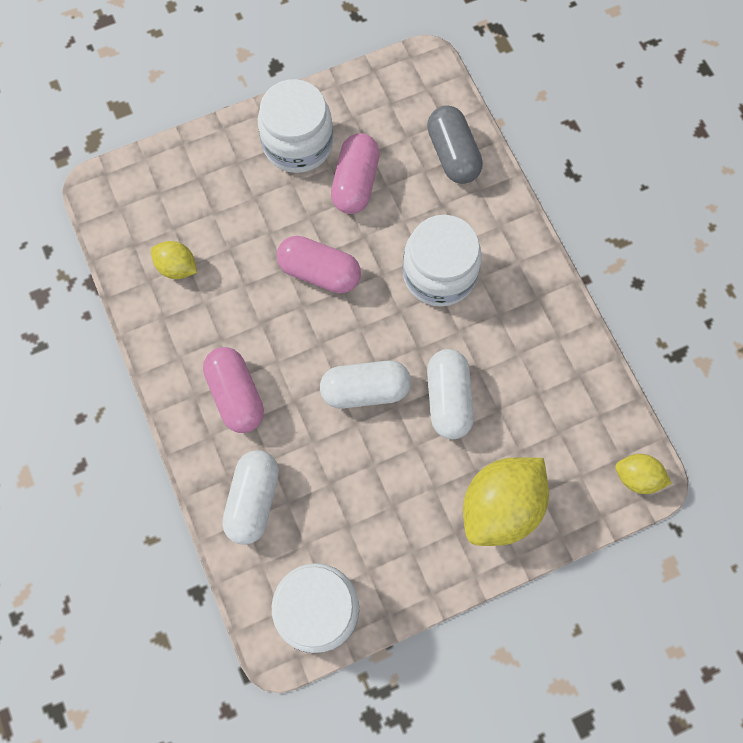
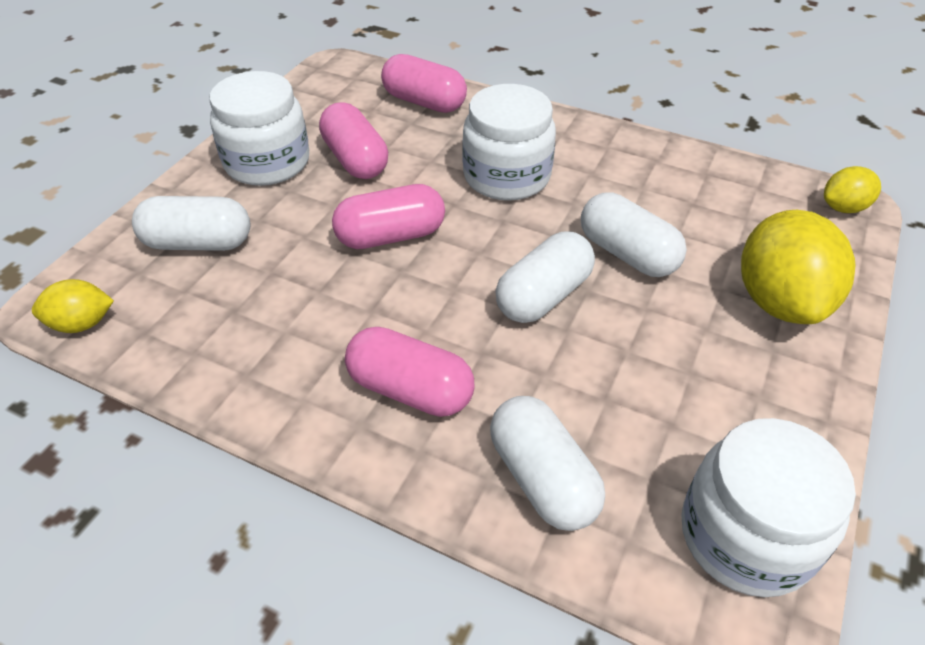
camera: 40 degrees left, 25 degrees down
yellow lemon [151,241,197,279] -> yellow lemon moved to [32,279,114,333]
grey capsule [427,105,483,184] -> pink capsule [381,54,467,113]
none -> white capsule [132,196,250,251]

